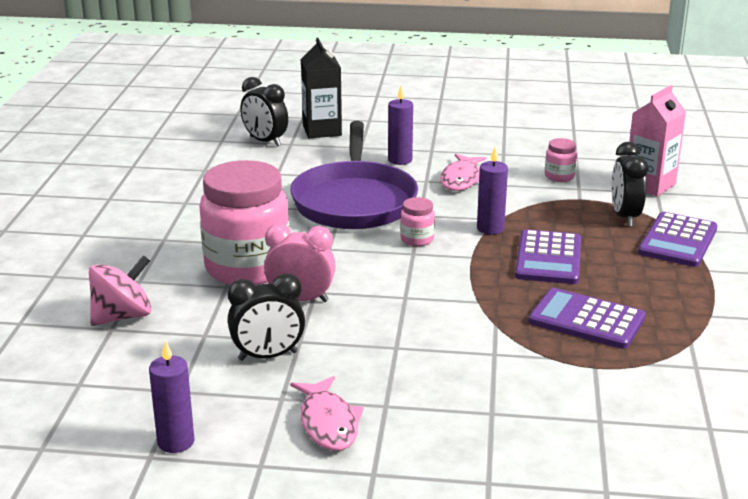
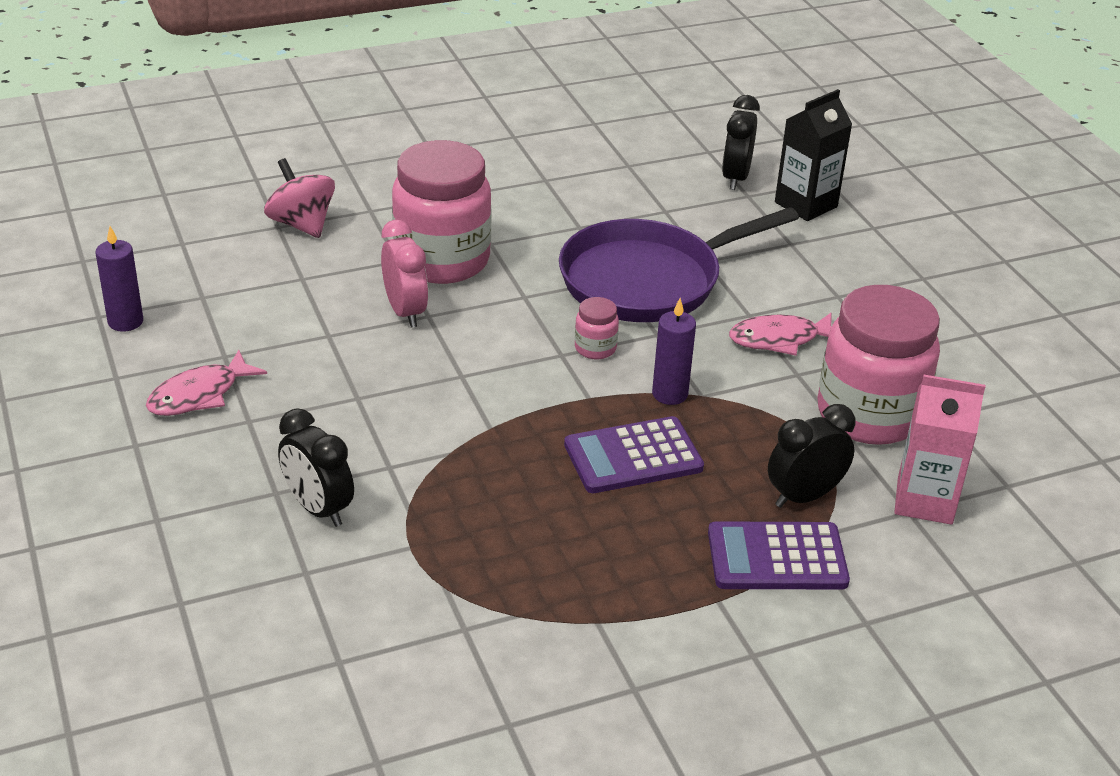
camera: 60 degrees right, 10 degrees up
pink spinning top [89,255,151,326] -> pink spinning top turned 150 degrees counterclockwise [264,158,335,238]
black clock [227,274,305,361] -> black clock moved to [278,408,354,527]
purple candle [388,86,413,165] -> none
purple calculator [528,288,646,349] -> none
pink jar [545,138,577,182] -> pink jar [817,285,940,445], size x2.42

